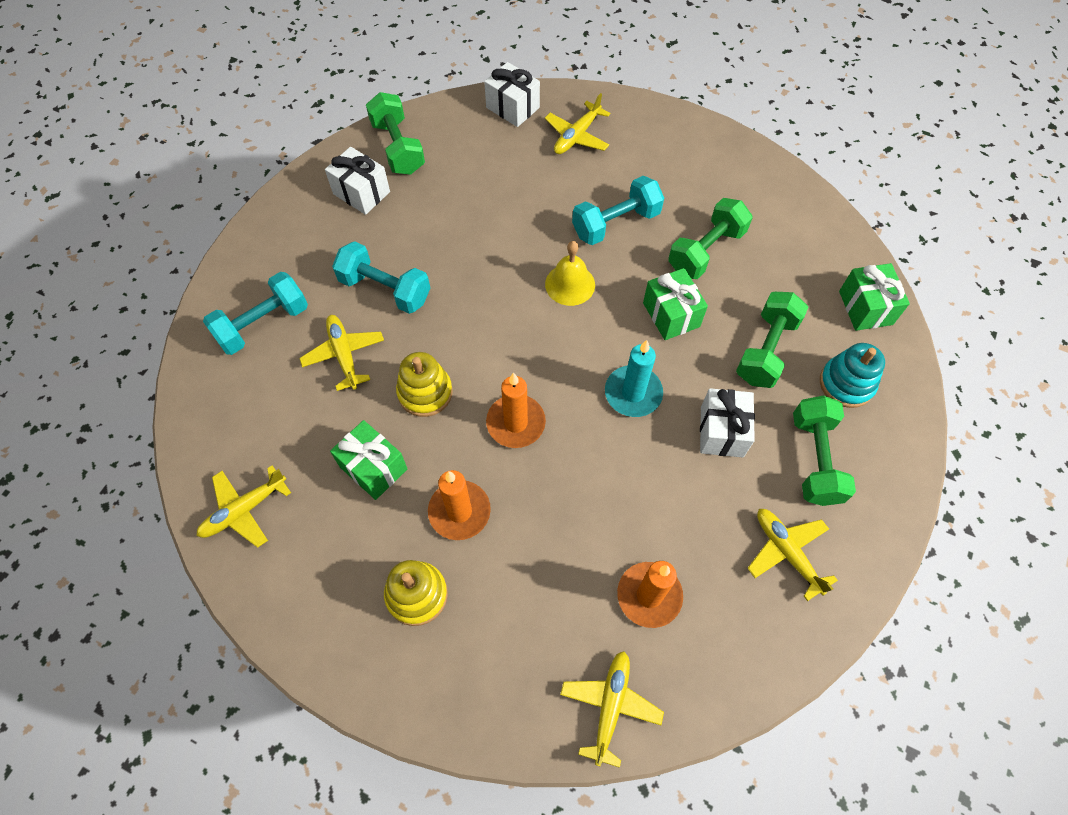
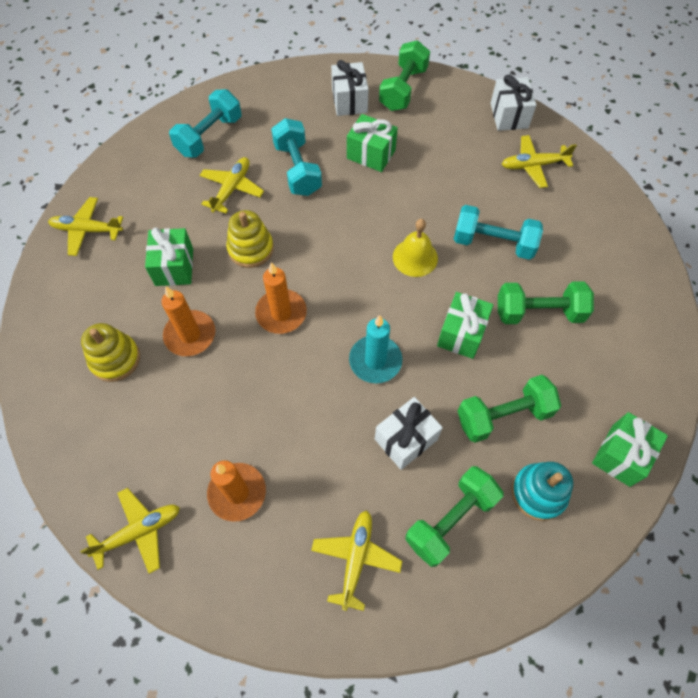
camera: 45 degrees right, 0 degrees up
turquoise dumbbell [203,272,308,355] -> turquoise dumbbell turned 60 degrees counterclockwise [169,89,241,158]
none -> green gift [347,114,398,172]

